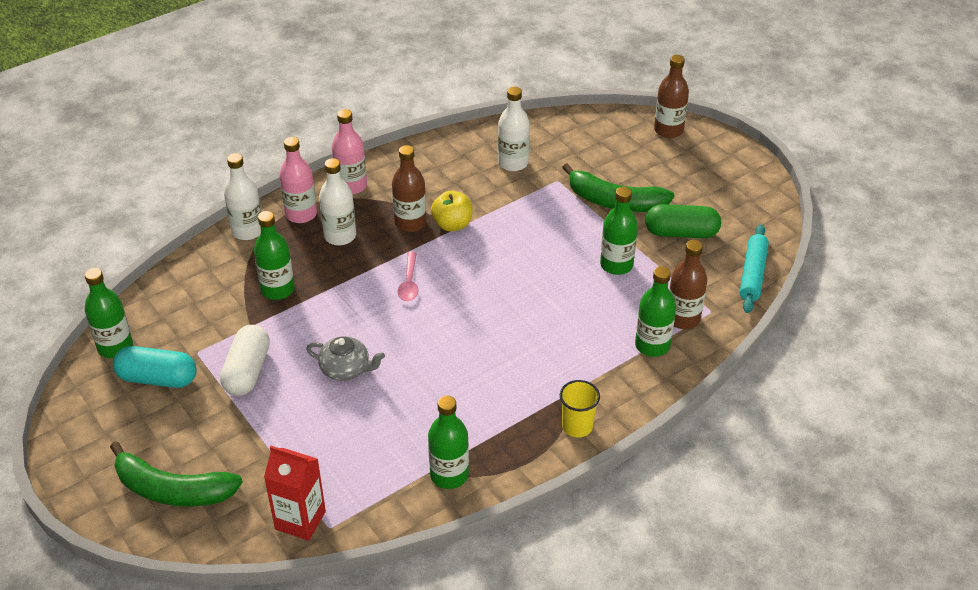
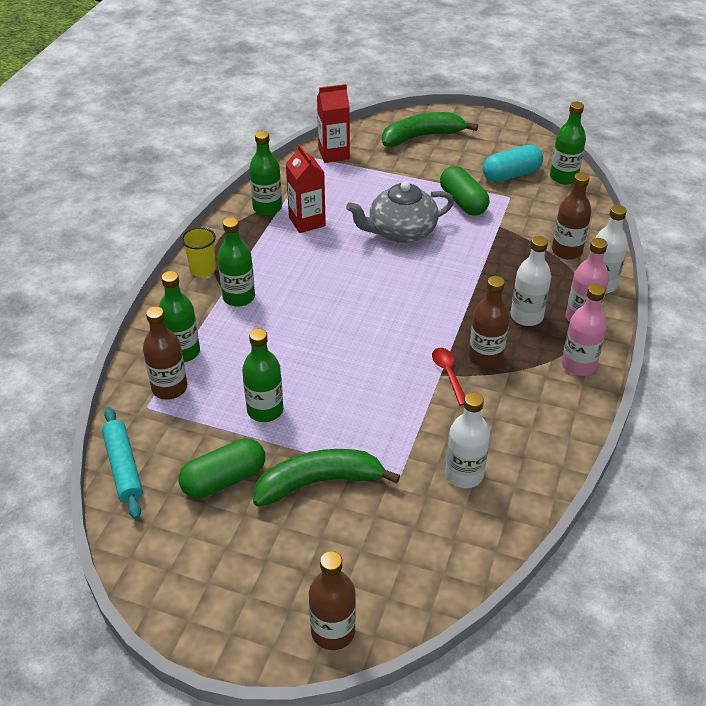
camera: 145 degrees right, 0 degrees up
white capsule [220,325,270,396] -> green capsule [440,166,489,216]
green bottle [254,211,295,300] -> green bottle moved to [218,217,255,307]
grey teapot [306,336,385,381] -> grey teapot [346,182,454,243], size x1.61
pink spoon [398,252,418,301] -> none
yellow apple [431,191,473,231] -> red spoon [432,348,465,406]
none -> red carton [286,144,326,233]
none -> brown bottle [552,172,591,260]

